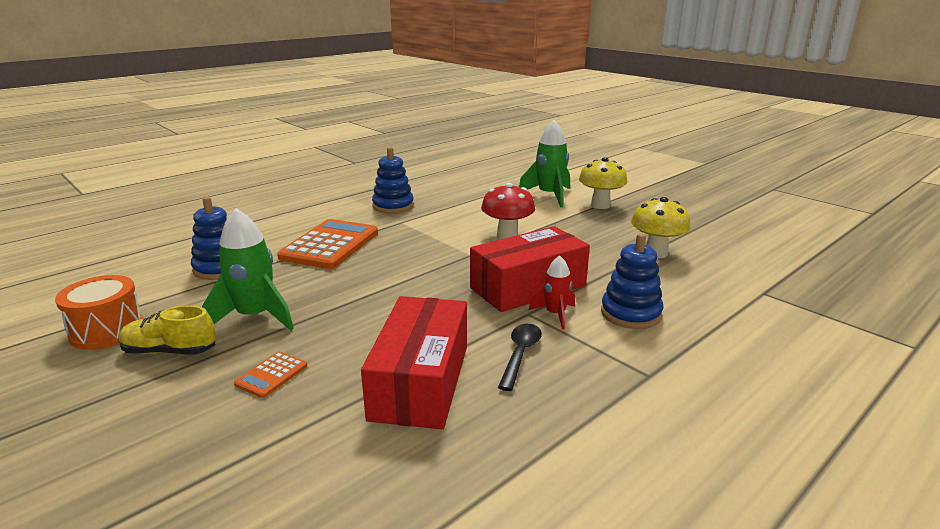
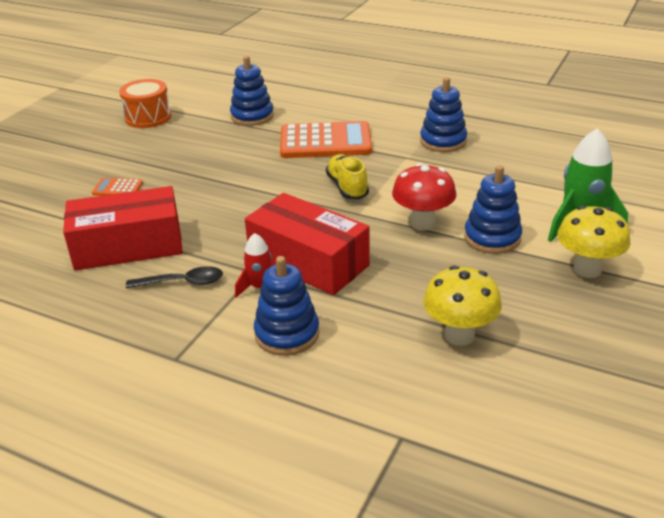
camera: 70 degrees right, 10 degrees up
yellow shoe [118,305,216,354] -> yellow shoe moved to [326,154,369,199]
green rocket [202,208,294,331] -> none
none -> blue stacking toy [464,165,522,254]

